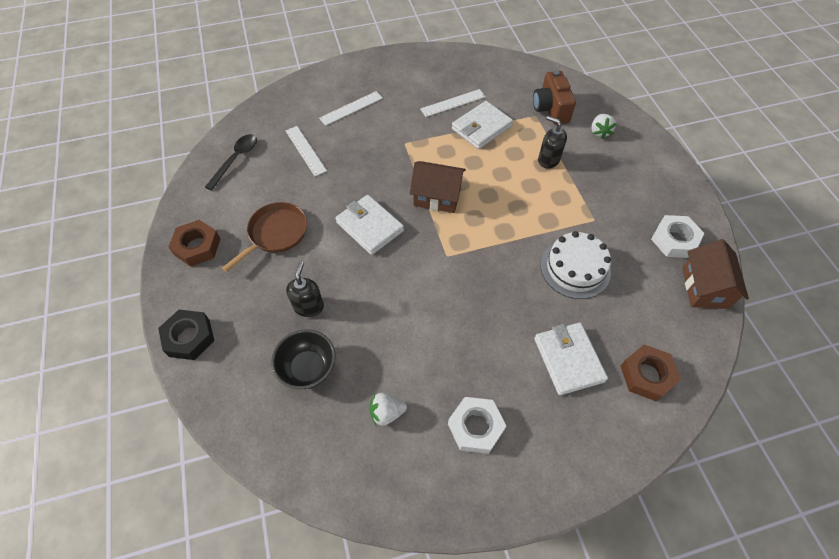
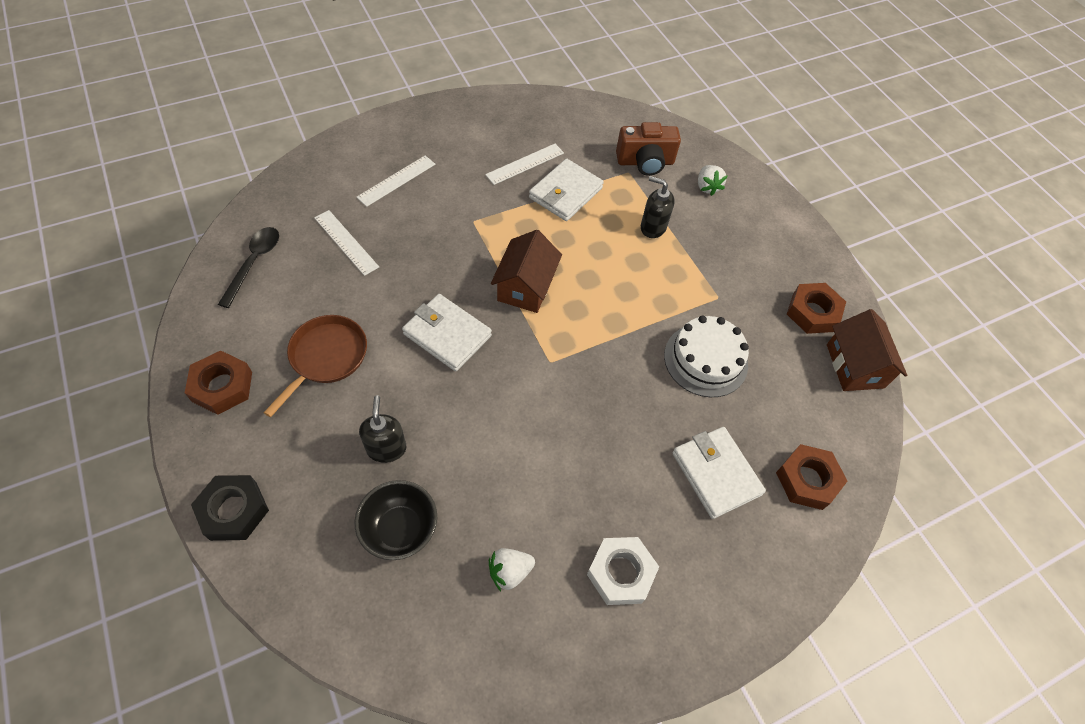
camera: 15 degrees left, 0 degrees up
brown house [410,161,466,213] -> brown house turned 75 degrees counterclockwise [491,230,562,313]
brown camera [533,70,576,124] -> brown camera turned 75 degrees counterclockwise [616,122,681,176]
white nut [651,215,705,258] -> brown nut [787,283,846,334]

